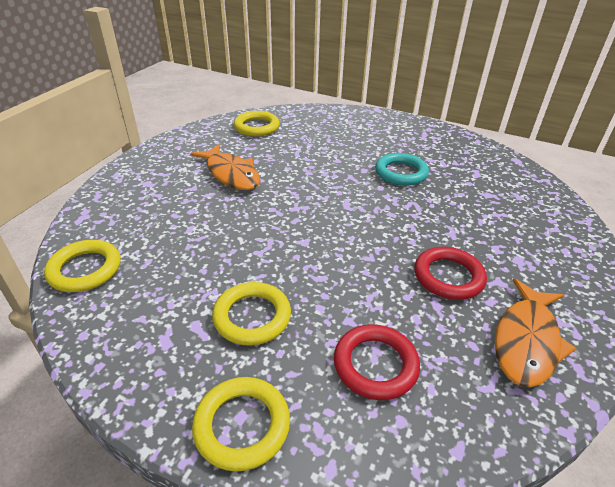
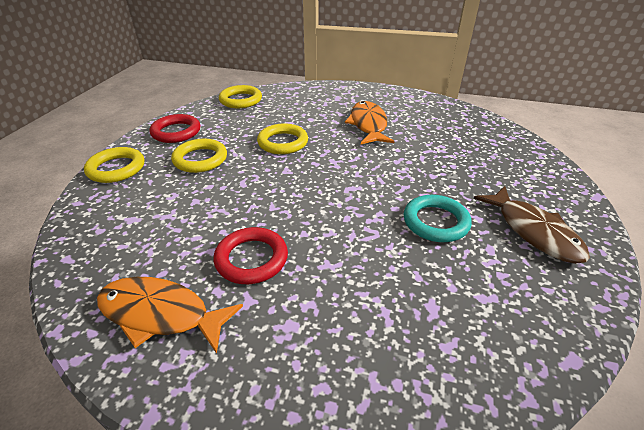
camera: 80 degrees right, 0 degrees up
orange fish [191,144,260,190] -> orange fish turned 135 degrees clockwise [345,101,395,144]
yellow ring [234,111,280,137] -> yellow ring moved to [257,124,308,154]
red ring [334,324,420,400] -> red ring moved to [149,114,200,143]
none -> brown fish [474,186,590,264]

